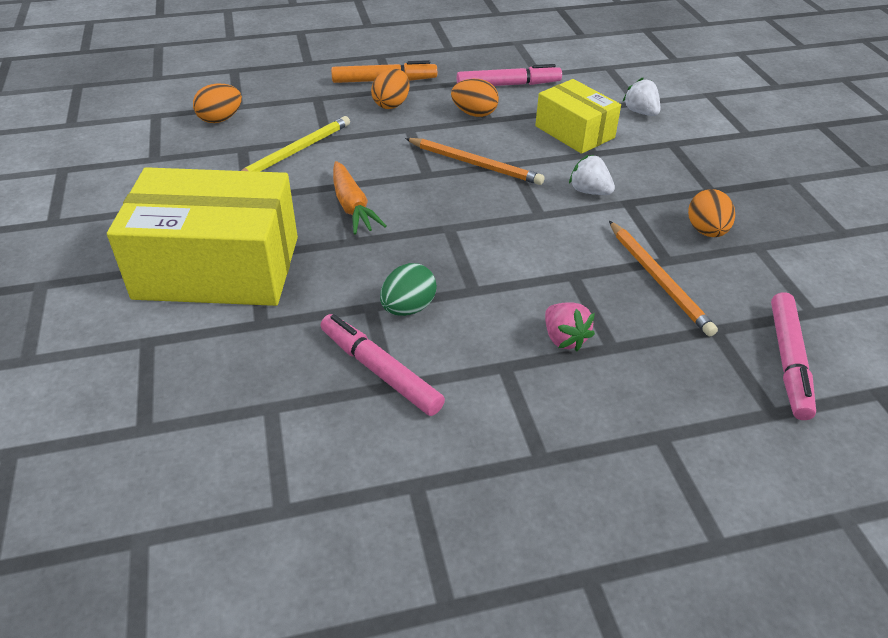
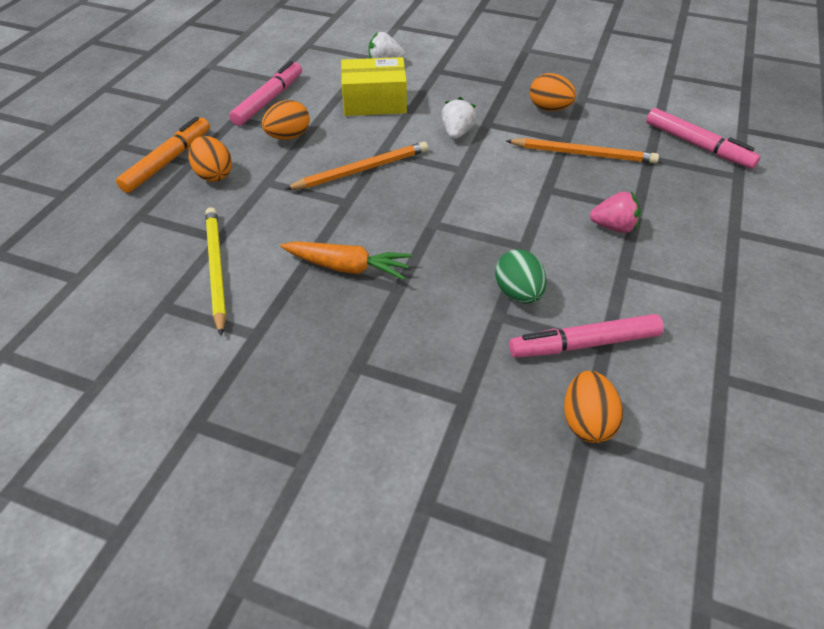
camera: 55 degrees left, 5 degrees up
yellow box [107,167,298,306] -> none
orange egg [193,84,242,123] -> orange egg moved to [564,371,623,443]
white strawberry [569,155,615,195] -> white strawberry turned 120 degrees clockwise [441,97,476,139]

